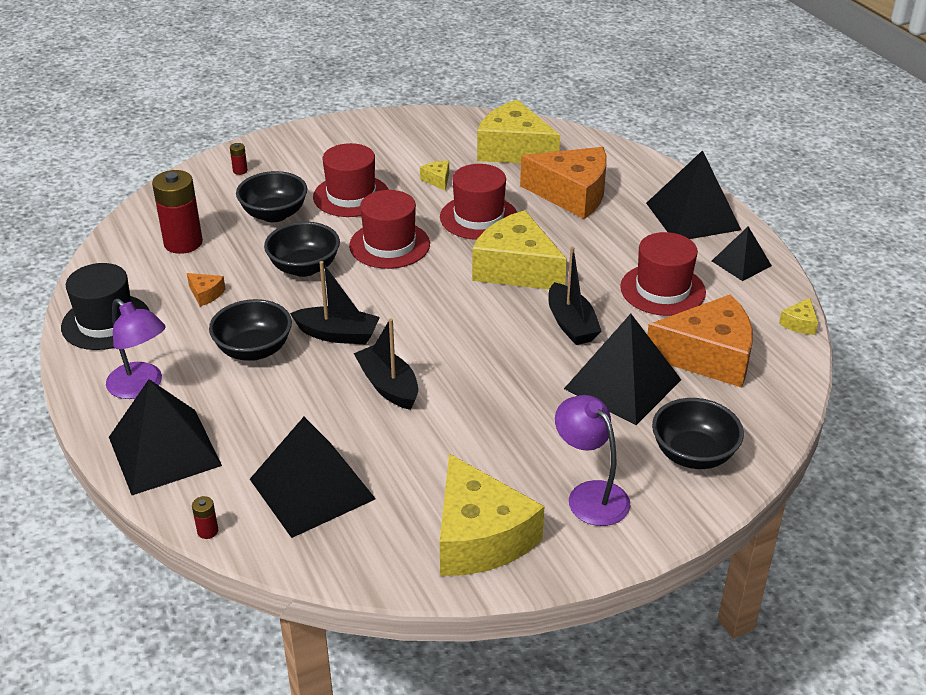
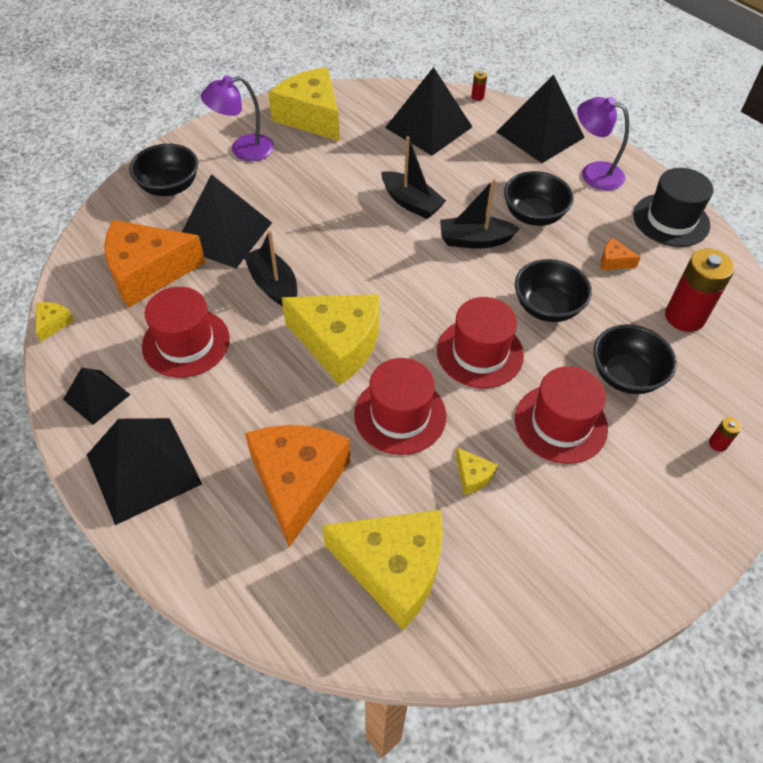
camera: 165 degrees right, 15 degrees up
orange cheese [520,147,607,219] -> orange cheese turned 90 degrees clockwise [245,425,350,547]
purple lamp [555,395,630,526] -> purple lamp turned 120 degrees clockwise [201,75,274,161]

